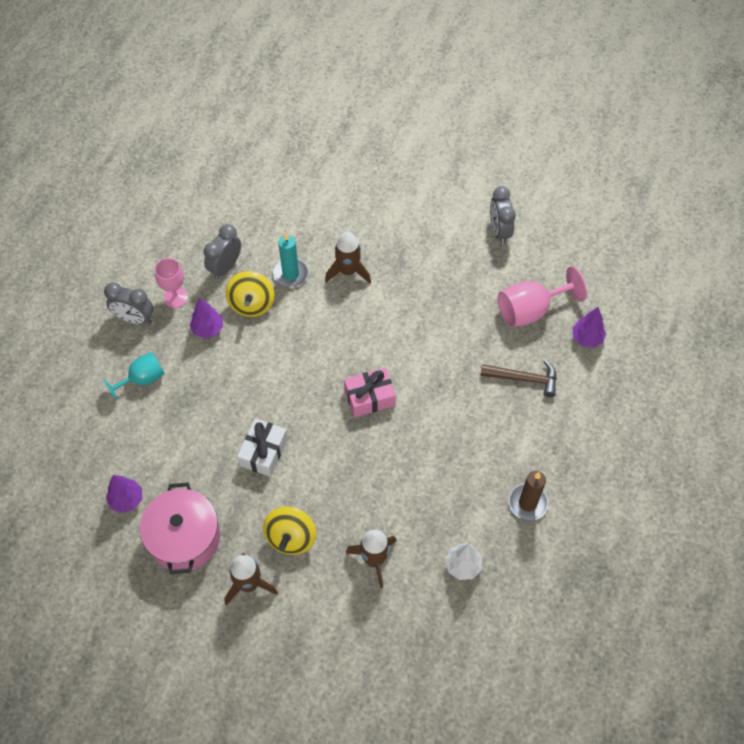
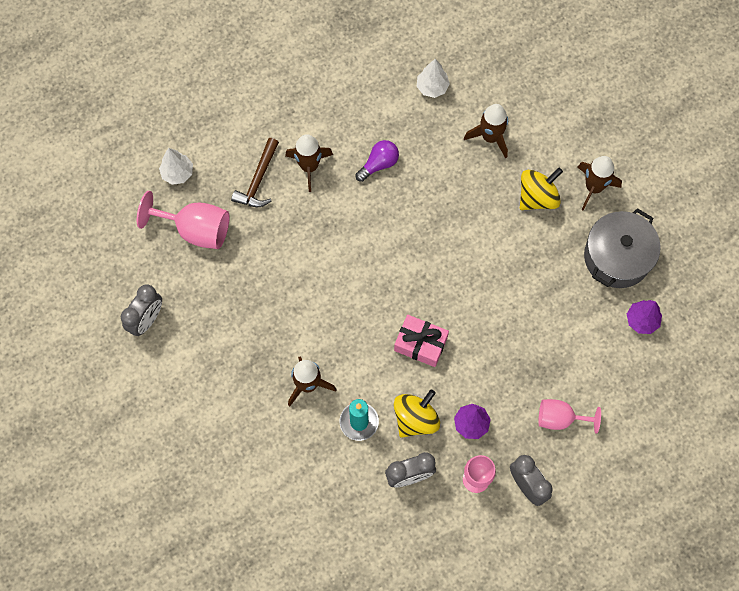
camera: 140 degrees left, 10 degrees up
turquoise goblet [103,352,165,401] -> pink goblet [539,399,601,434]
pink pot [139,482,220,574] -> grey pot [584,208,660,288]
white gift [237,418,288,477] -> none
pink gift [344,368,396,417] -> pink gift moved to [394,315,449,367]
brown hammer [481,360,557,397] -> brown hammer turned 120 degrees counterclockwise [231,138,279,207]
brown candle [509,471,548,521] -> none
purple tree [572,307,606,348] -> white tree [159,148,193,185]
none -> brown rocket [285,134,333,192]
none -> purple light bulb [356,140,399,182]

